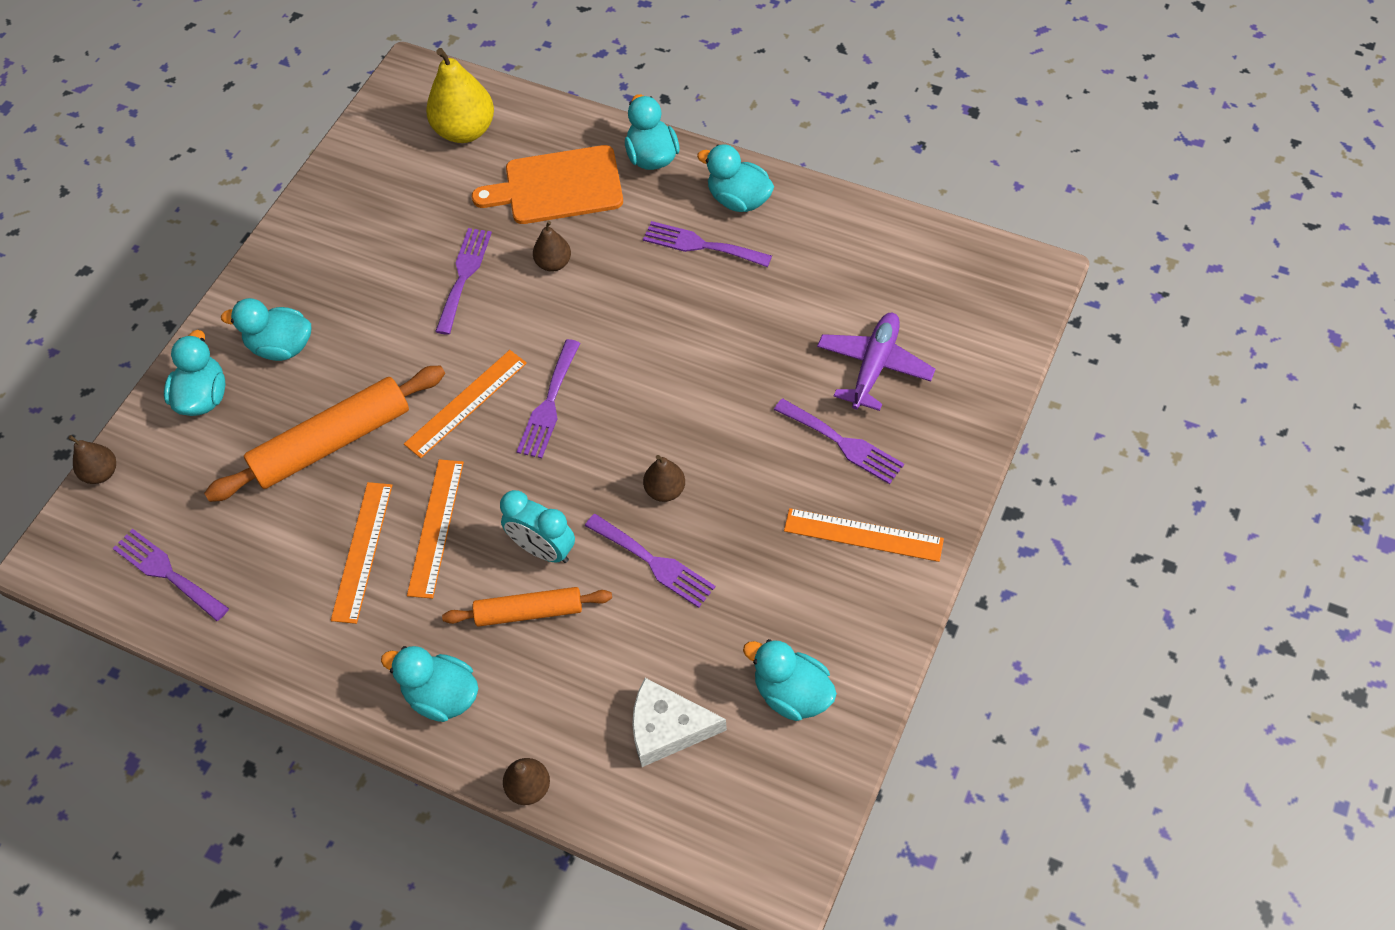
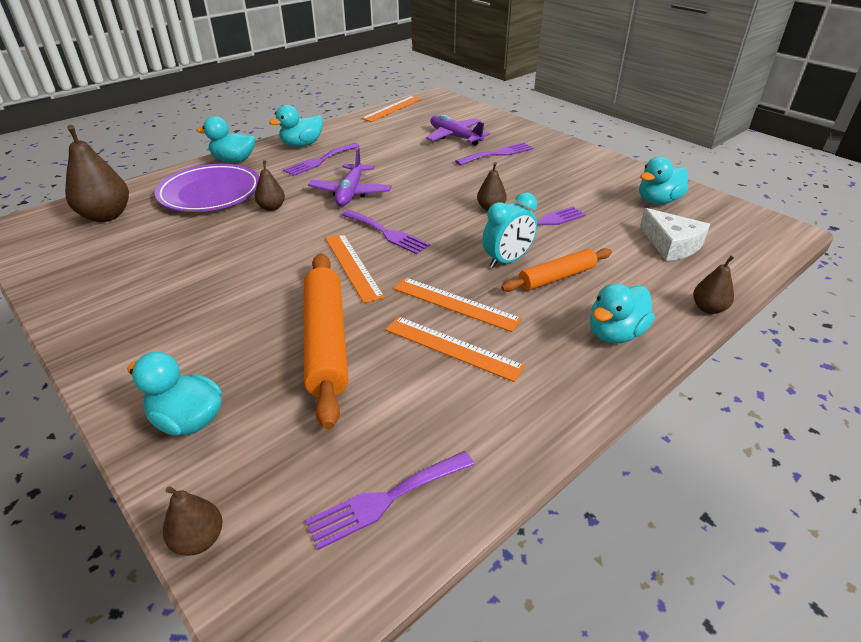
camera: 70 degrees left, 20 degrees down
turquoise duck [221,298,311,361] -> none
yellow pear [426,48,494,143] -> brown pear [65,125,129,222]
purple fork [435,228,492,335] -> none
orange rolling pin [442,587,612,627] -> orange rolling pin turned 45 degrees clockwise [501,248,612,292]
orange cutting board [472,145,623,224] -> purple plate [155,164,259,212]
white cheese [632,678,727,767] -> white cheese turned 60 degrees counterclockwise [640,208,710,261]
orange ruler [784,508,944,562] -> orange ruler moved to [361,96,422,122]
none -> purple plane [308,148,392,206]

